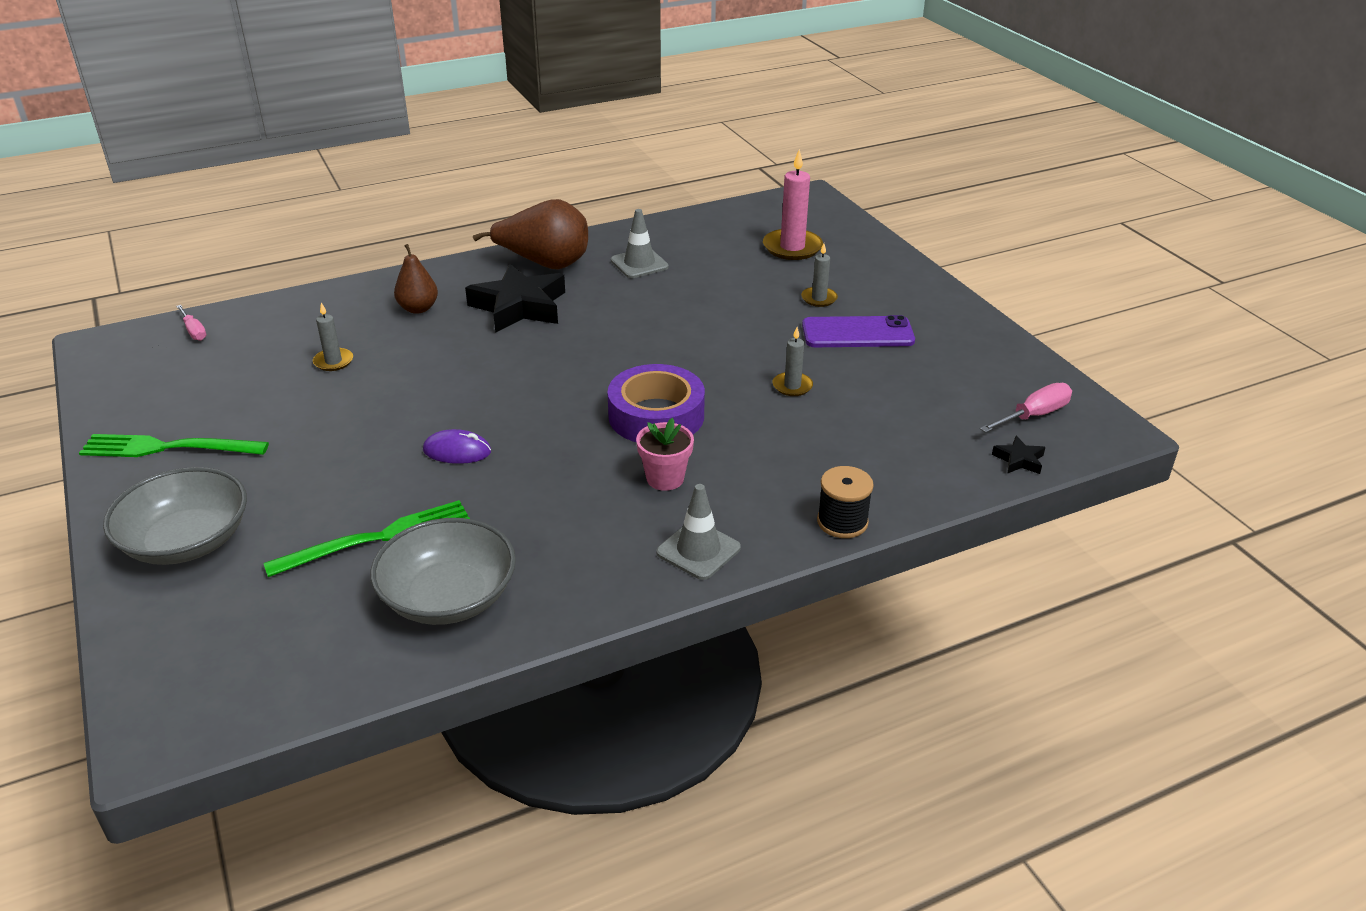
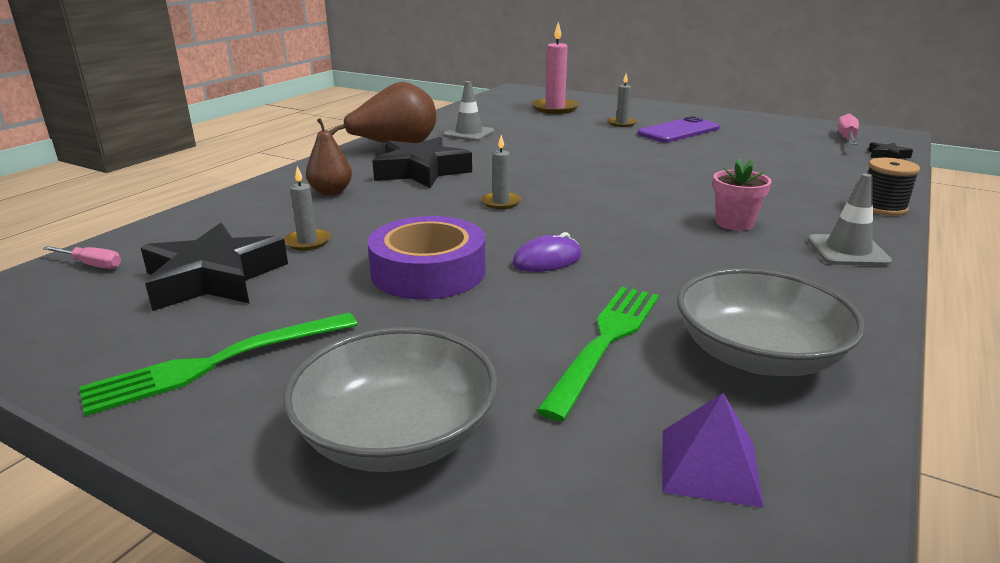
camera: 35 degrees left, 10 degrees down
purple tape [608,364,705,442] -> purple tape moved to [367,216,485,299]
grey candle [773,327,813,396] -> grey candle moved to [481,135,521,209]
none -> black star [141,223,288,311]
none -> purple pyramid [662,393,764,508]

